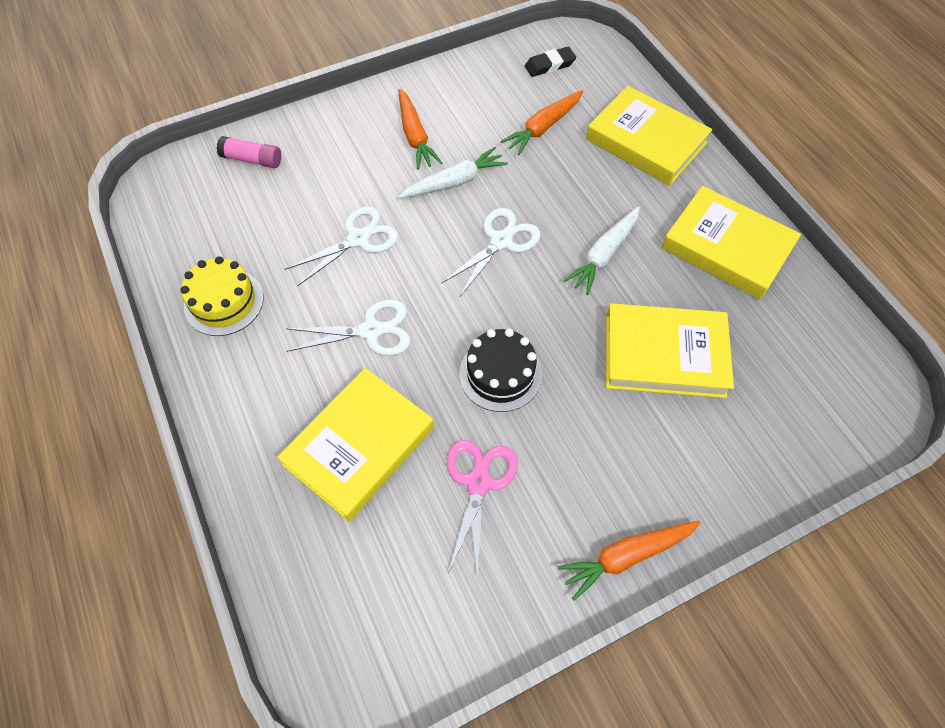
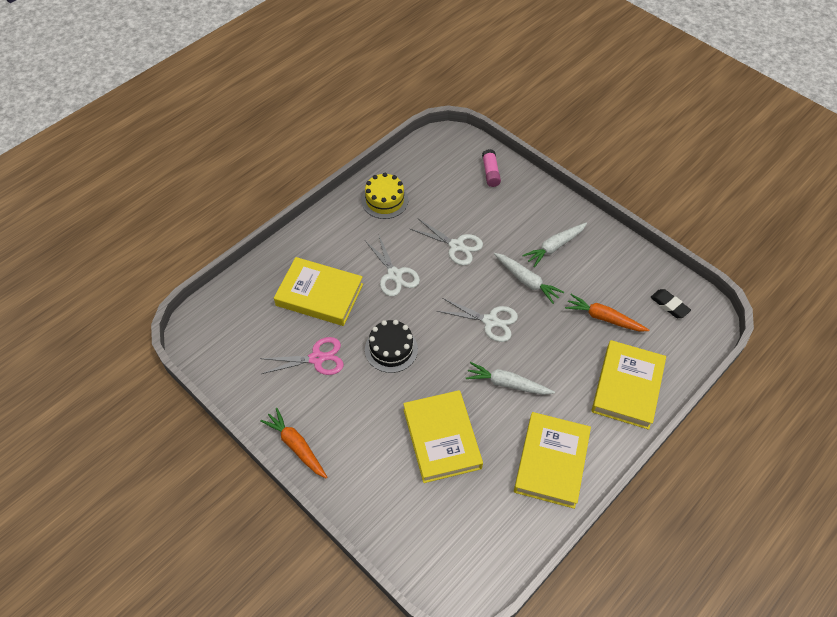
camera: 70 degrees right, 5 degrees down
orange carrot [399,89,442,170] -> white carrot [522,223,587,267]

